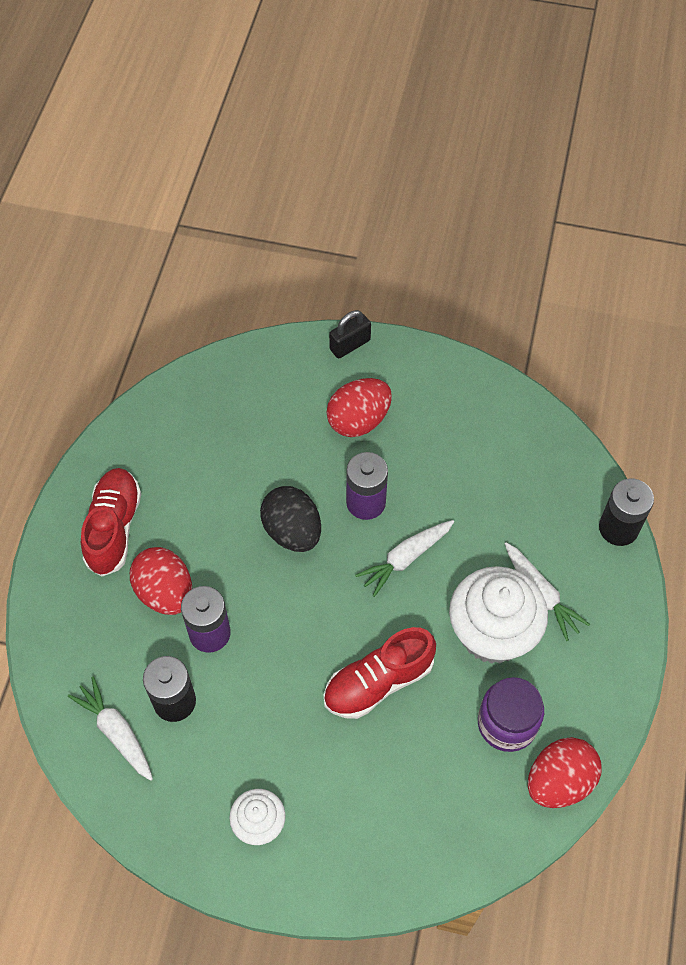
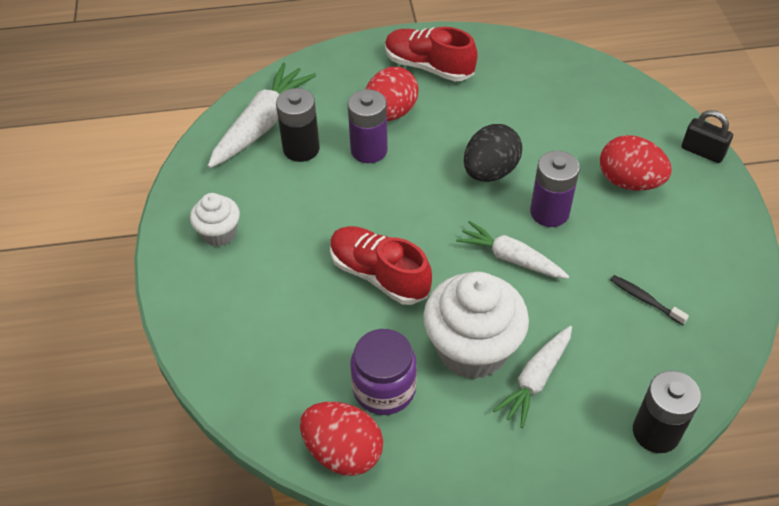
camera: 70 degrees right, 10 degrees down
white carrot [68,677,153,781] -> white carrot [208,62,316,168], size x1.53
red shoe [81,468,141,577] -> red shoe turned 135 degrees counterclockwise [385,27,478,81]
none -> black toothbrush [610,275,689,325]

